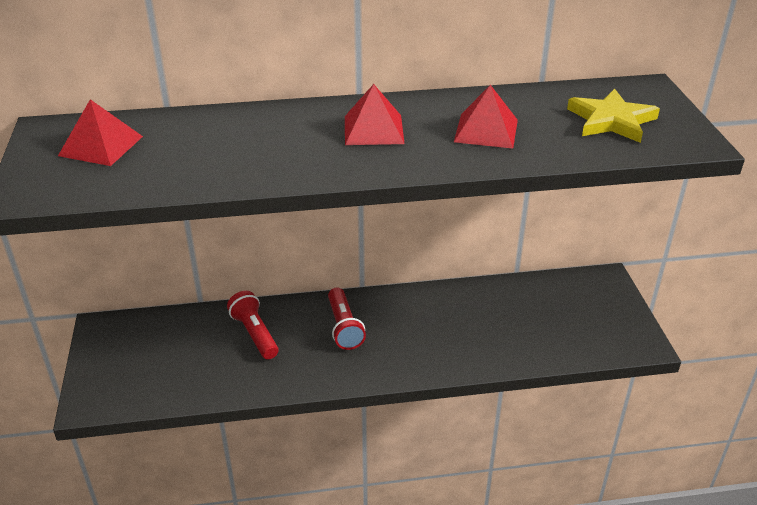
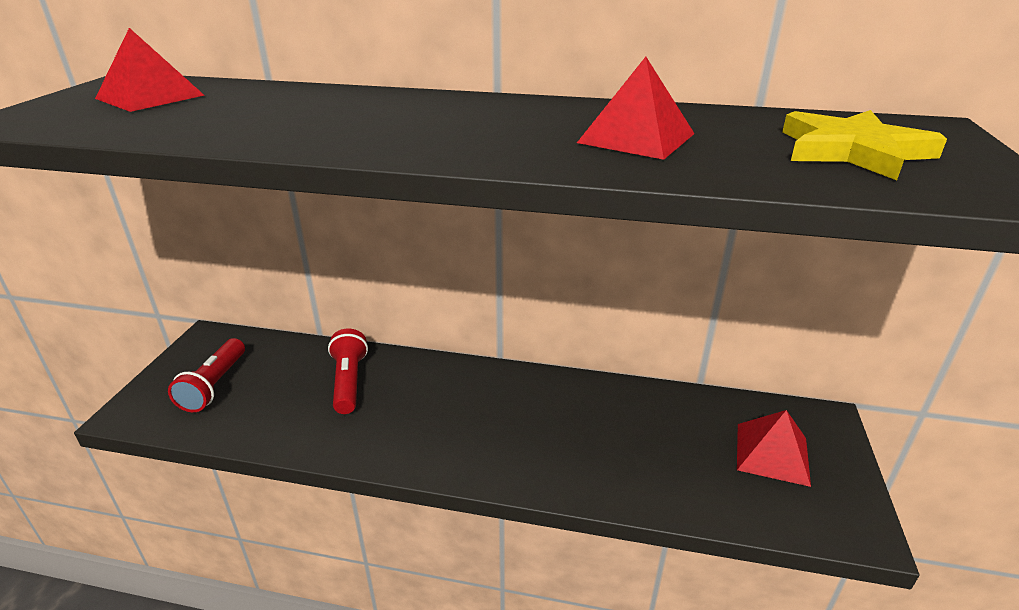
camera: 20 degrees right, 5 degrees down
red flashlight [328,287,366,350] -> red flashlight moved to [168,338,245,412]
red pyramid [345,84,405,145] -> red pyramid moved to [737,410,811,487]

